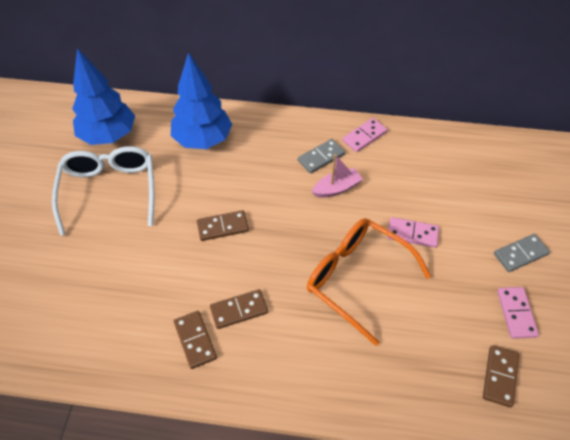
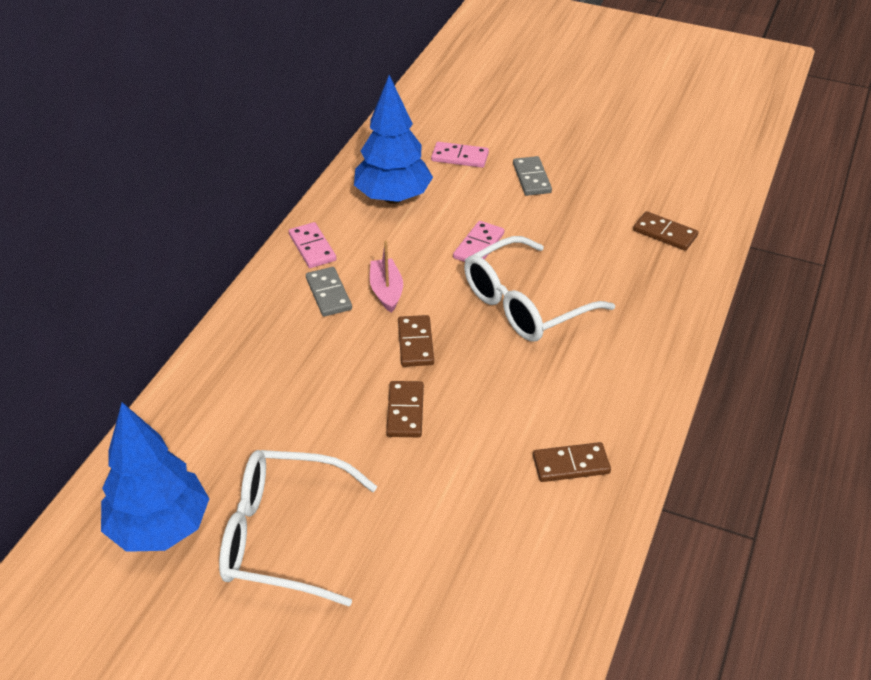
camera: 75 degrees left, 10 degrees down
blue tree [171,52,232,149] -> blue tree moved to [354,75,433,204]
brown domino [210,289,268,329] -> brown domino moved to [398,315,434,367]
orange glasses [307,218,431,346] -> white glasses [464,236,615,342]
pink domino [497,287,539,339] -> pink domino moved to [431,142,489,168]

